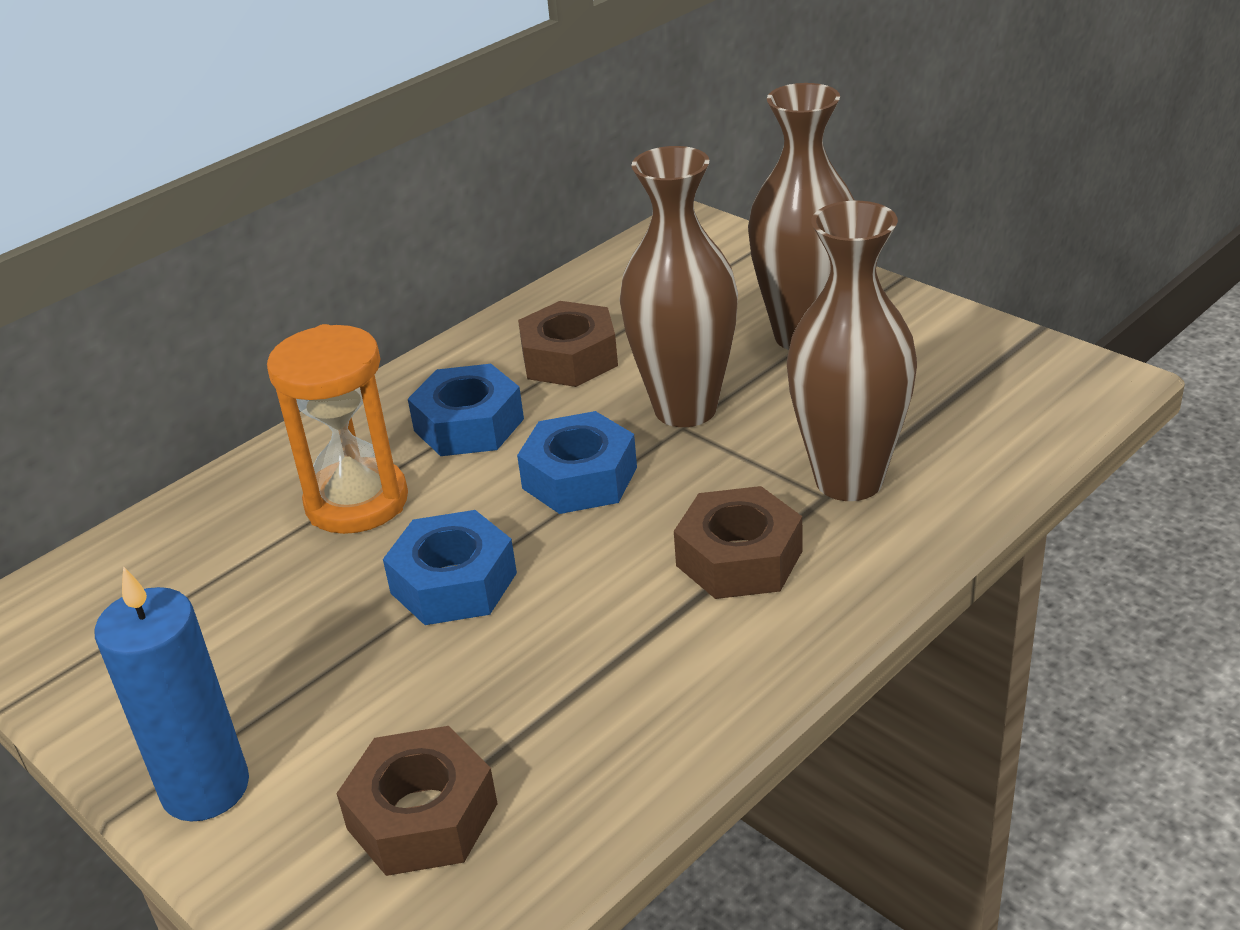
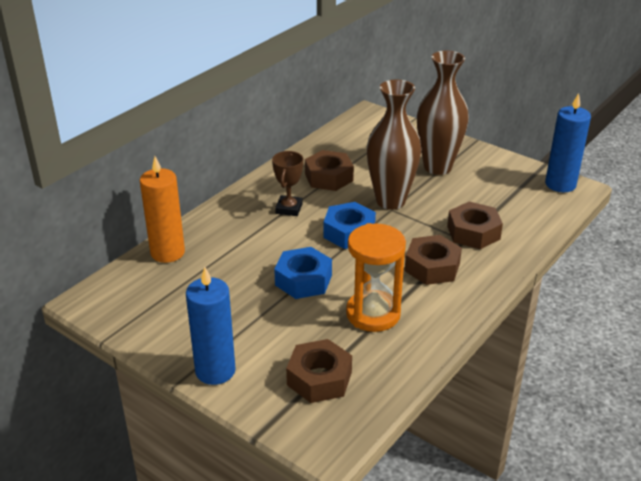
camera: 10 degrees left, 0 degrees up
orange hourglass [267,324,408,534] -> orange hourglass moved to [346,223,406,332]
blue nut [408,364,524,456] -> brown trophy [272,151,304,216]
brown vase [787,201,917,501] -> brown nut [447,202,503,249]
none -> orange candle [140,156,185,263]
none -> blue candle [545,93,591,192]

